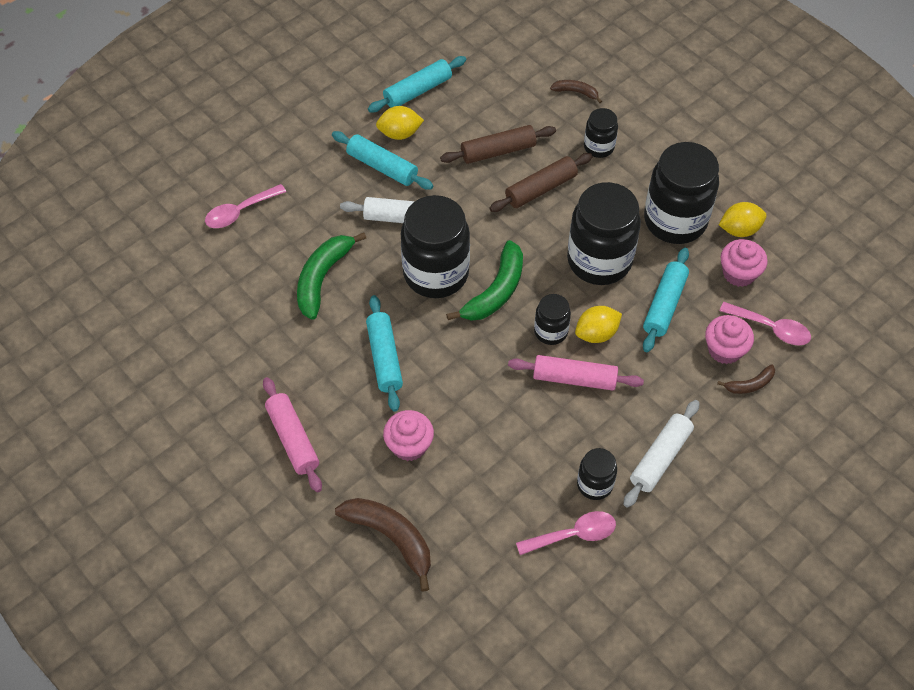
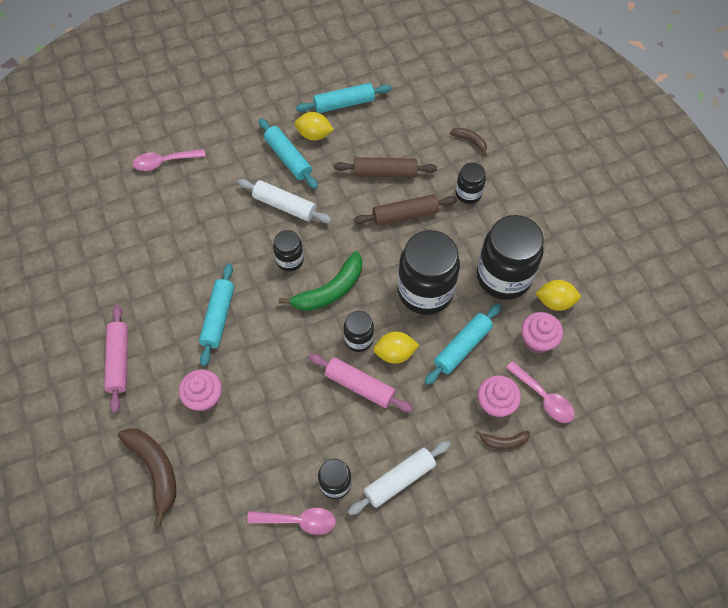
camera: 20 degrees right, 5 degrees up
green banana [297,232,366,320] -> none
black jar [401,195,470,298] -> black jar [273,230,304,271], size x0.50

